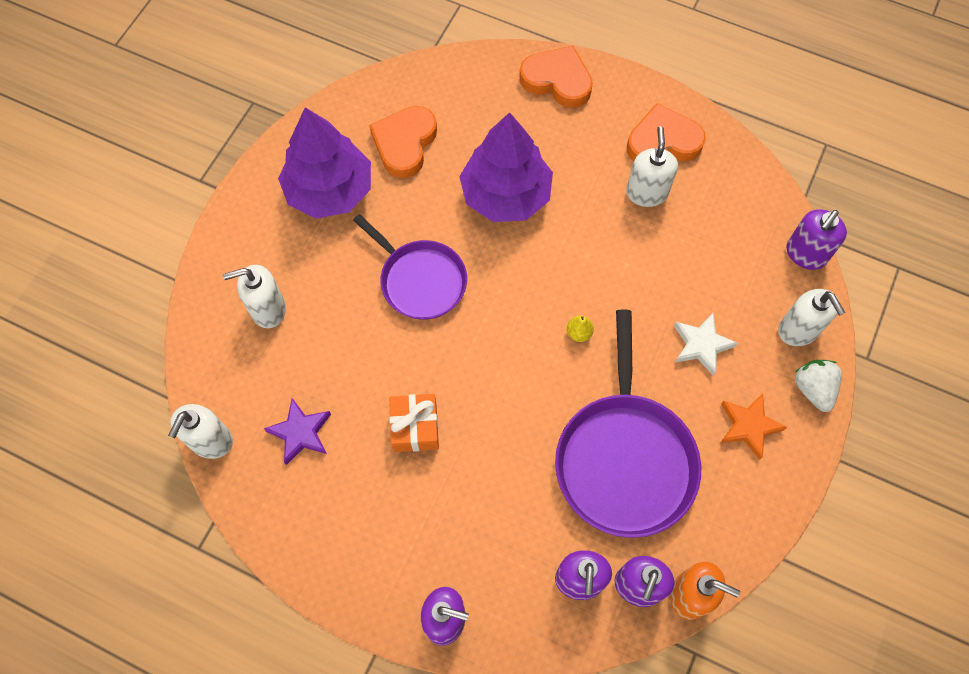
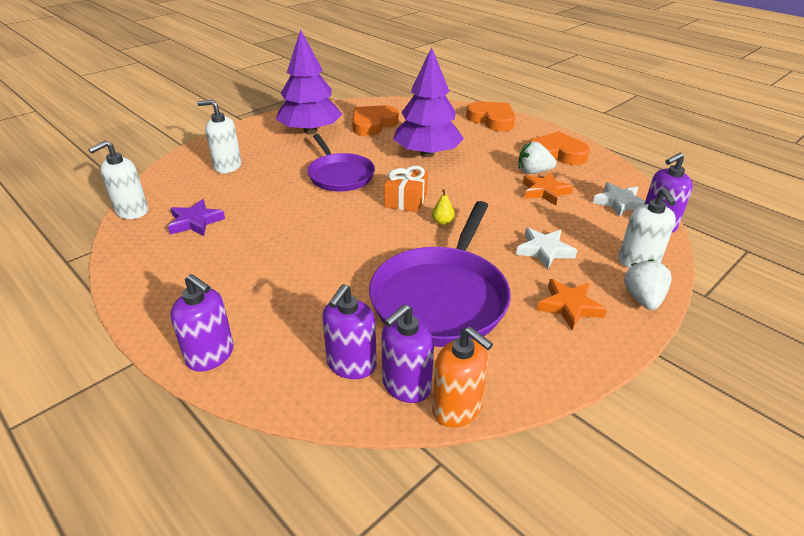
camera: 20 degrees right, 30 degrees down
orange gift [389,394,439,452] -> orange gift moved to [384,166,428,212]
white soap dispenser [626,126,678,207] -> white strawberry [518,142,556,174]
none -> orange star [523,173,574,205]
none -> white star [593,182,645,217]

